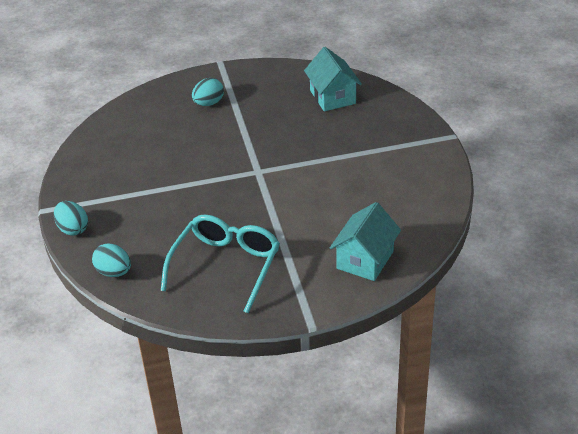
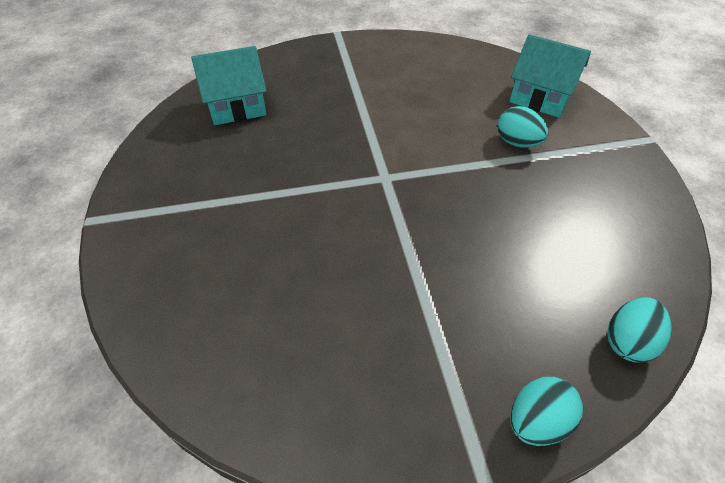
camera: 90 degrees left, 10 degrees up
turquoise glasses [161,214,280,314] -> none
turquoise egg [192,78,224,106] -> turquoise egg moved to [498,106,548,148]

